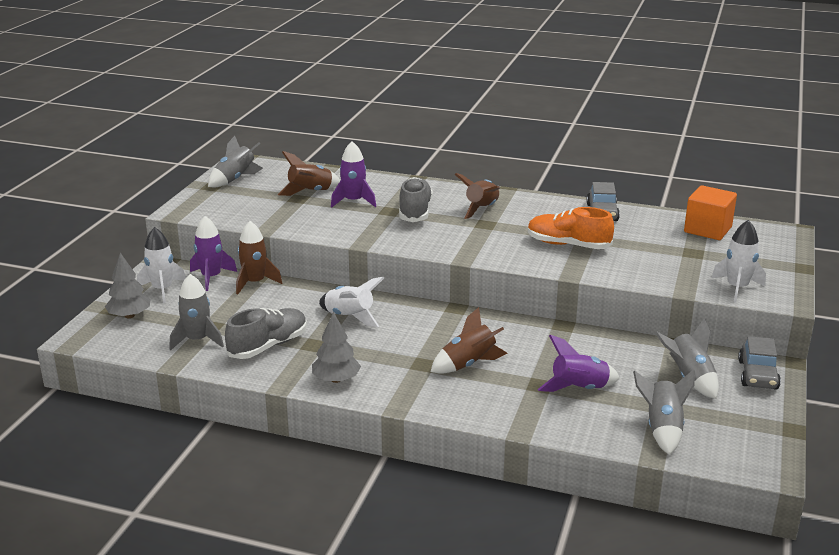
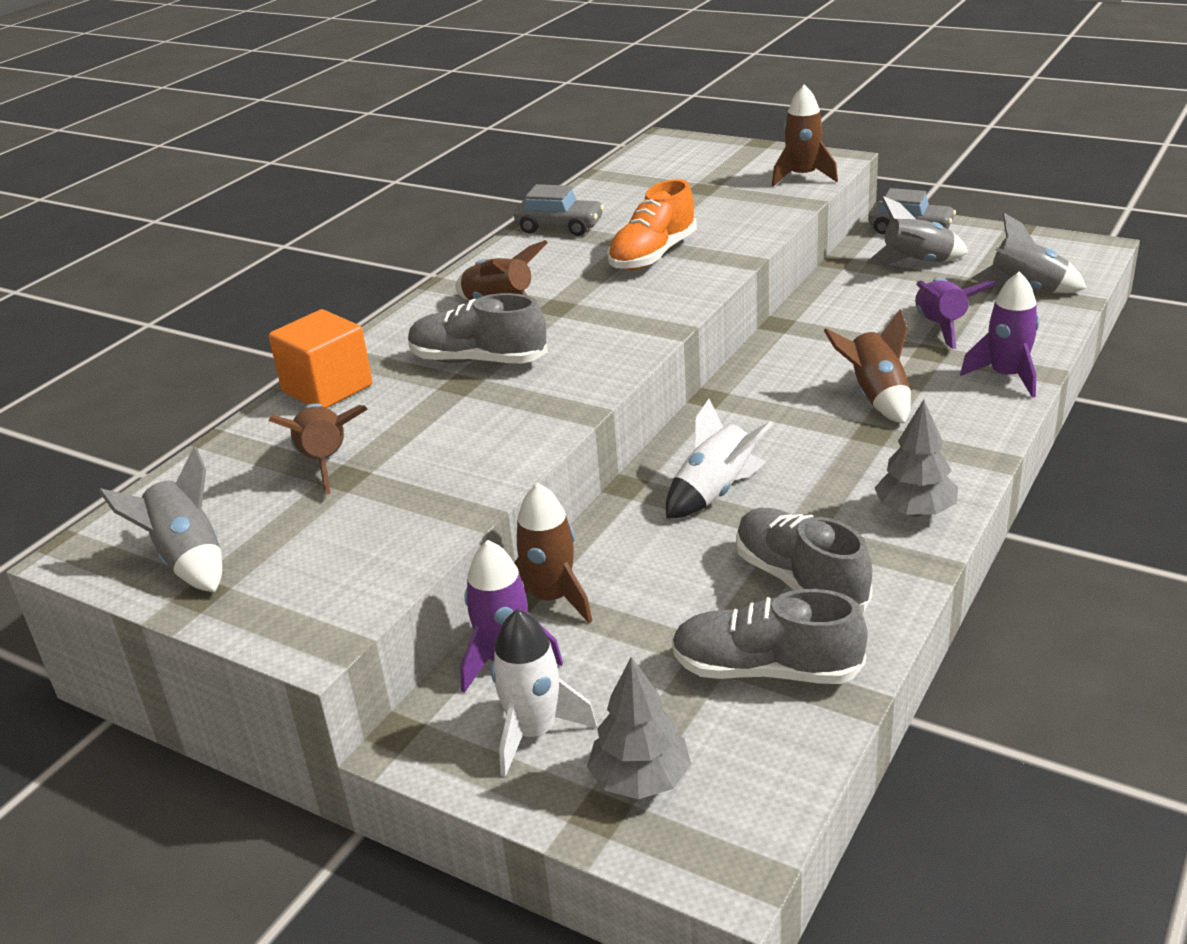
camera: 75 degrees left, 5 degrees up
grey rocket [170,274,224,350] -> grey shoe [672,589,868,684]
purple rocket [331,141,376,208] -> purple rocket moved to [960,272,1039,398]
orange cube [684,185,737,240] -> orange cube moved to [269,309,372,408]
white rocket [712,220,766,302] -> brown rocket [772,84,838,186]

